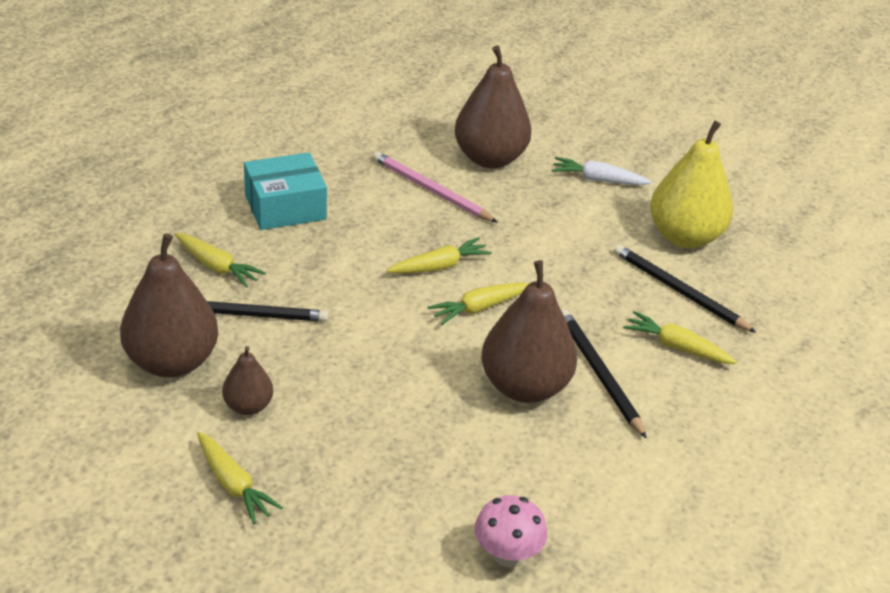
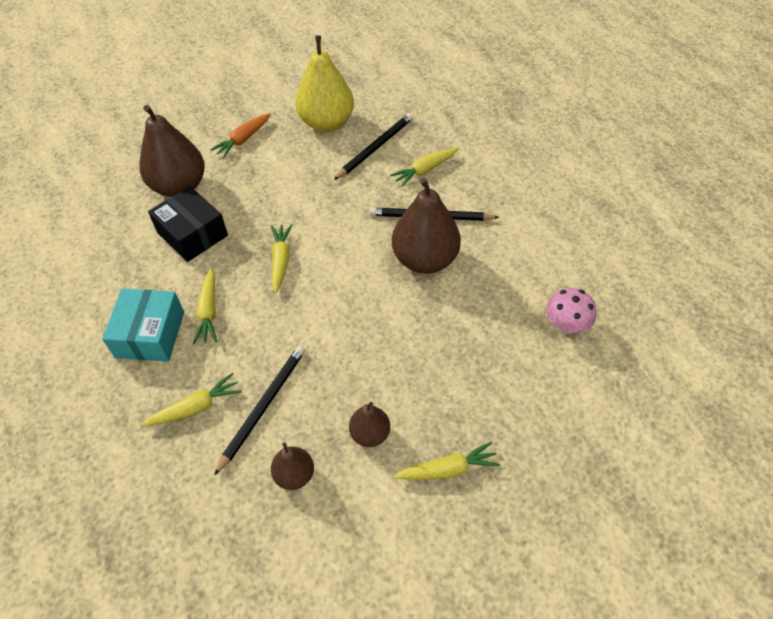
camera: 60 degrees left, 15 degrees up
brown pear [120,233,218,378] -> brown pear [271,442,314,490], size x0.51
pink pencil [373,151,497,222] -> black box [148,186,228,262]
yellow carrot [428,283,530,325] -> yellow carrot moved to [193,268,217,344]
white carrot [552,157,652,185] -> orange carrot [210,113,271,158]
black pencil [614,244,756,333] -> black pencil turned 150 degrees clockwise [334,113,413,180]

